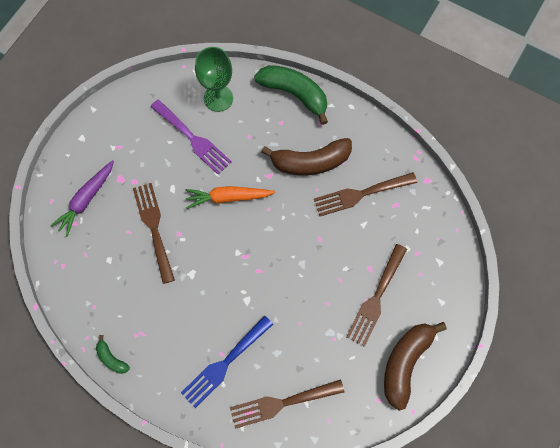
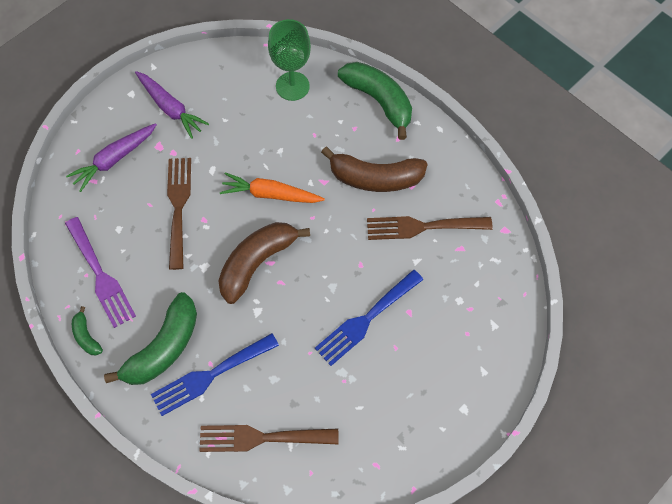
camera: 15 degrees right, 5 degrees down
purple fork [150,100,232,174] -> purple fork moved to [65,217,136,328]
brown fork [346,244,407,347] -> none
brown banana [384,322,447,411] -> brown banana moved to [218,222,310,304]
none -> green banana [104,292,197,385]
none -> purple carrot [135,71,209,139]
none -> blue fork [315,270,423,366]

